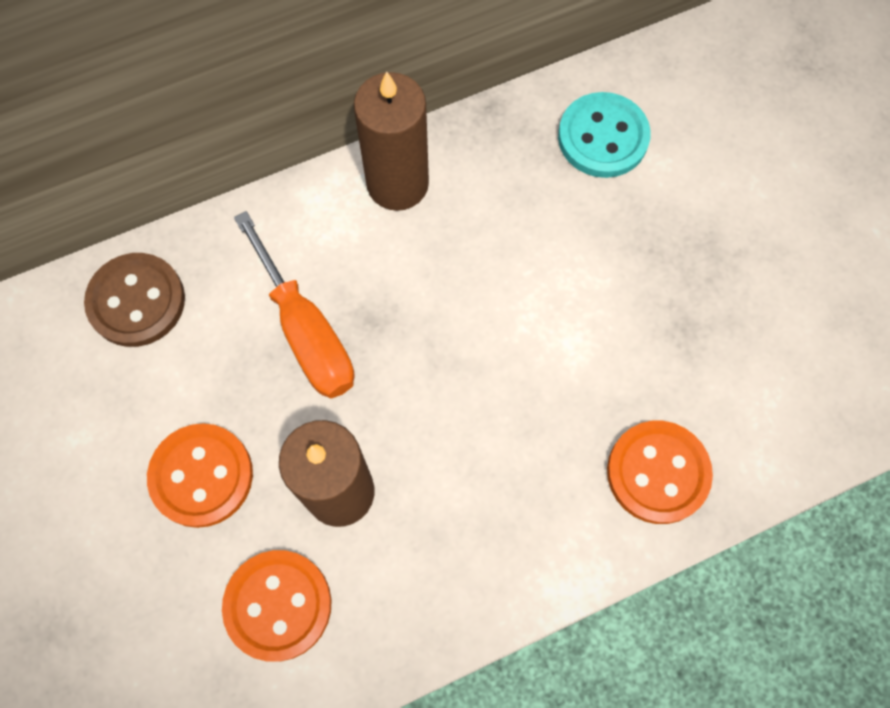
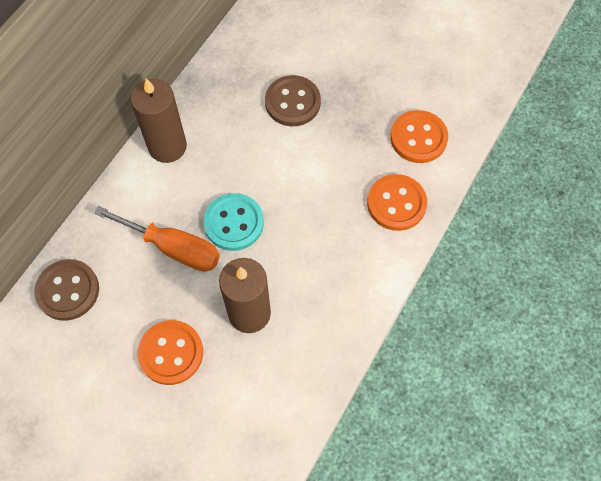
camera: 35 degrees left, 5 degrees down
orange button [222,550,332,661] -> orange button moved to [390,110,448,163]
turquoise button [558,92,651,178] -> turquoise button moved to [203,193,264,251]
none -> brown button [265,75,321,126]

